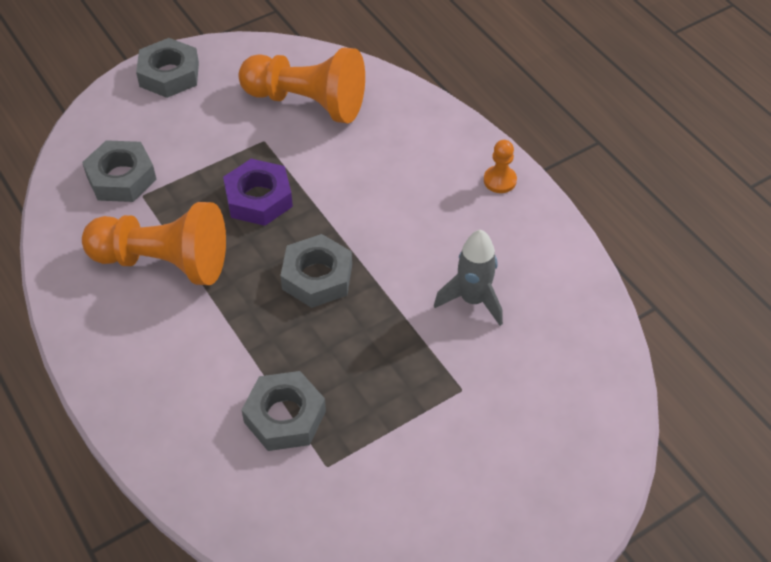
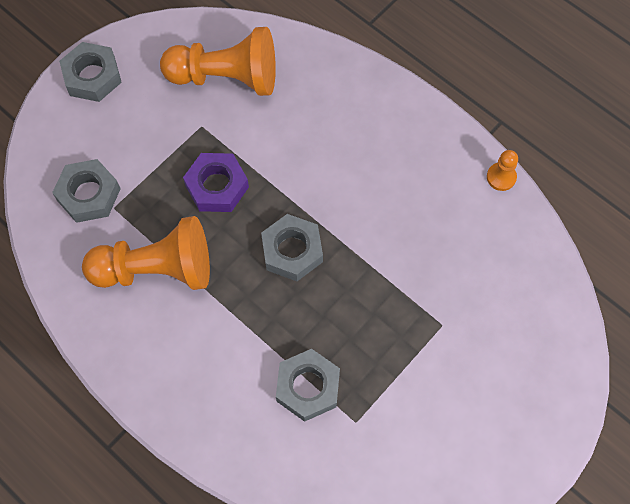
camera: 15 degrees left, 15 degrees up
grey rocket [434,230,503,326] -> none
orange pawn [484,140,517,193] -> orange pawn moved to [487,150,518,191]

